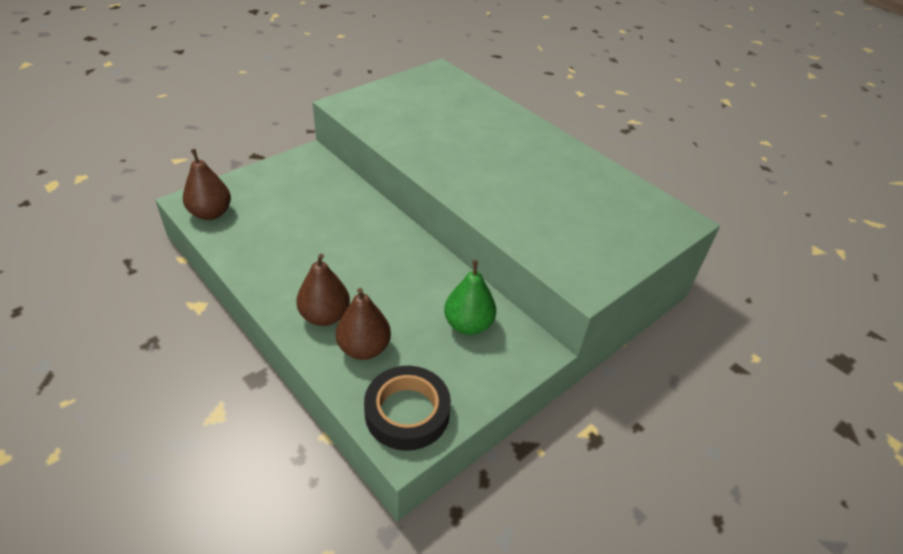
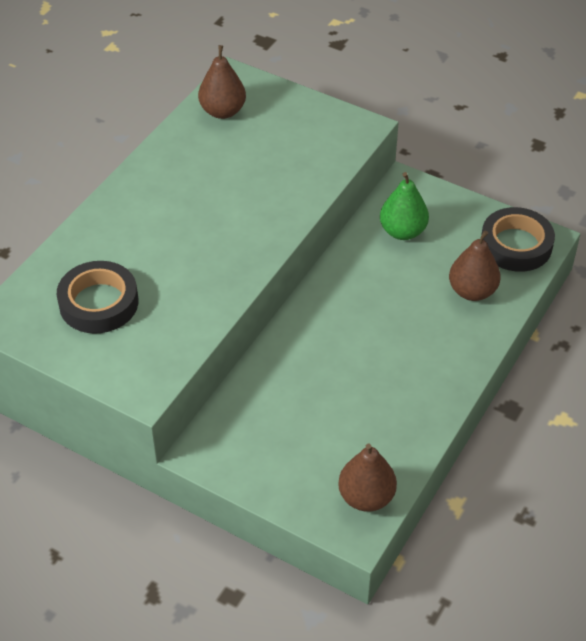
camera: 105 degrees left, 5 degrees up
brown pear [296,254,350,326] -> brown pear moved to [198,45,246,119]
none -> black tape [57,261,138,334]

